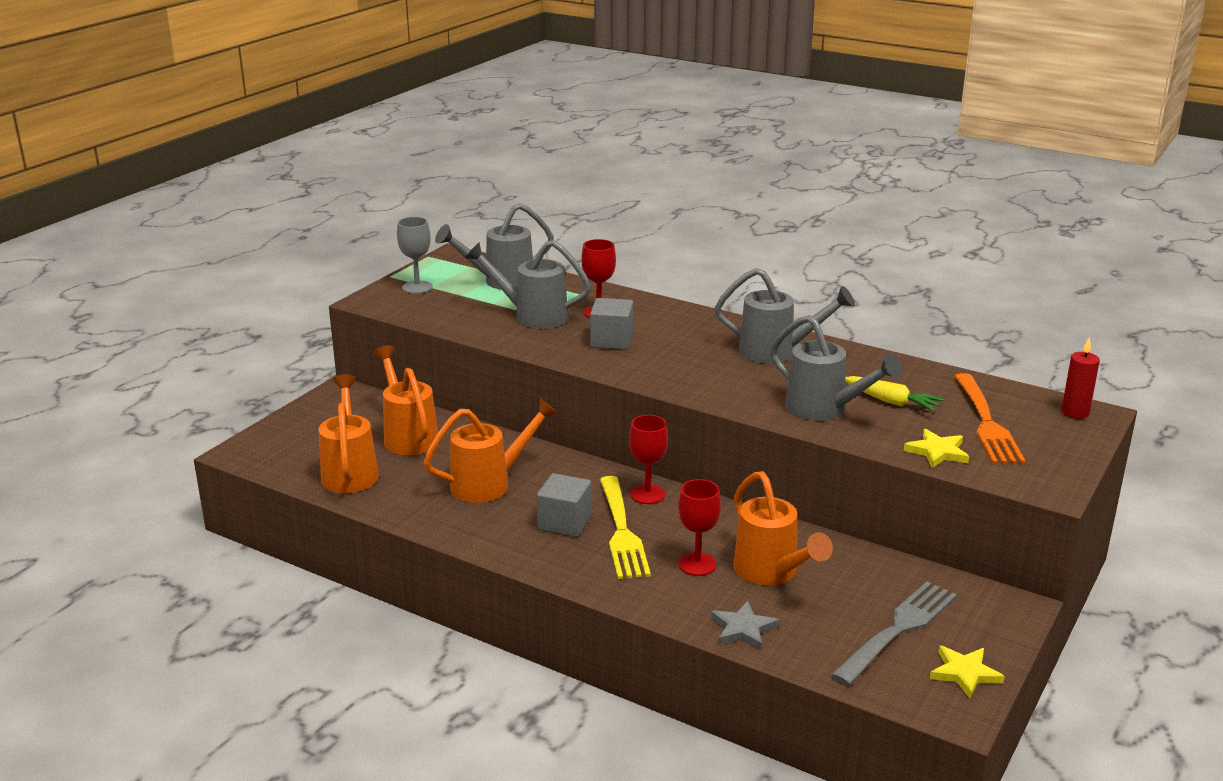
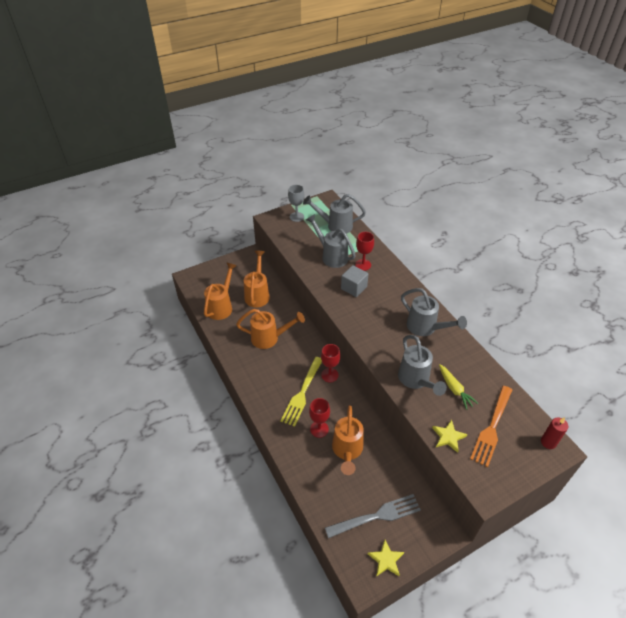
camera: 30 degrees right, 20 degrees up
grey cube [537,473,592,537] -> none
grey star [711,601,779,650] -> none

